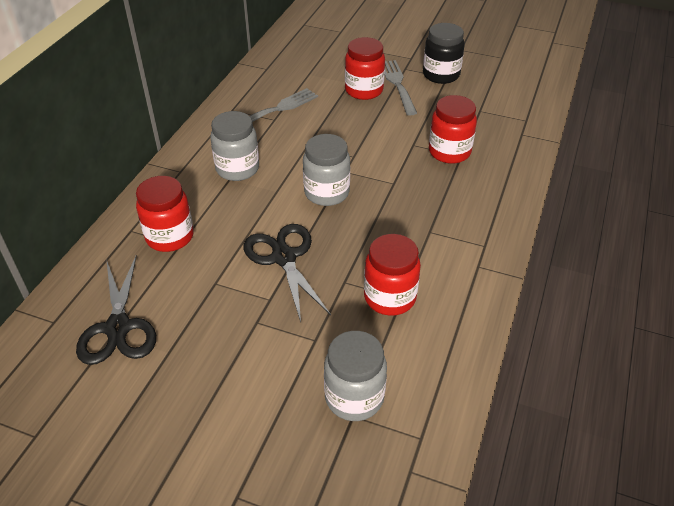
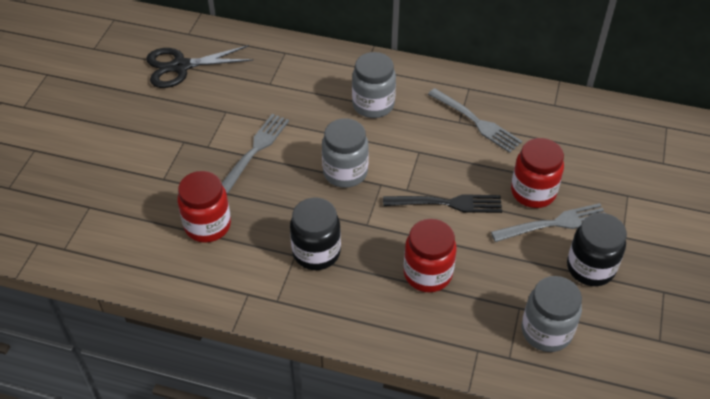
camera: 85 degrees right, 5 degrees up
red jar [136,176,194,252] -> none
black scissors [243,224,331,322] -> grey fork [222,114,289,194]
grey jar [324,331,387,421] -> grey jar moved to [522,276,582,352]
none -> black jar [290,198,341,270]
none -> black fork [383,194,502,213]

